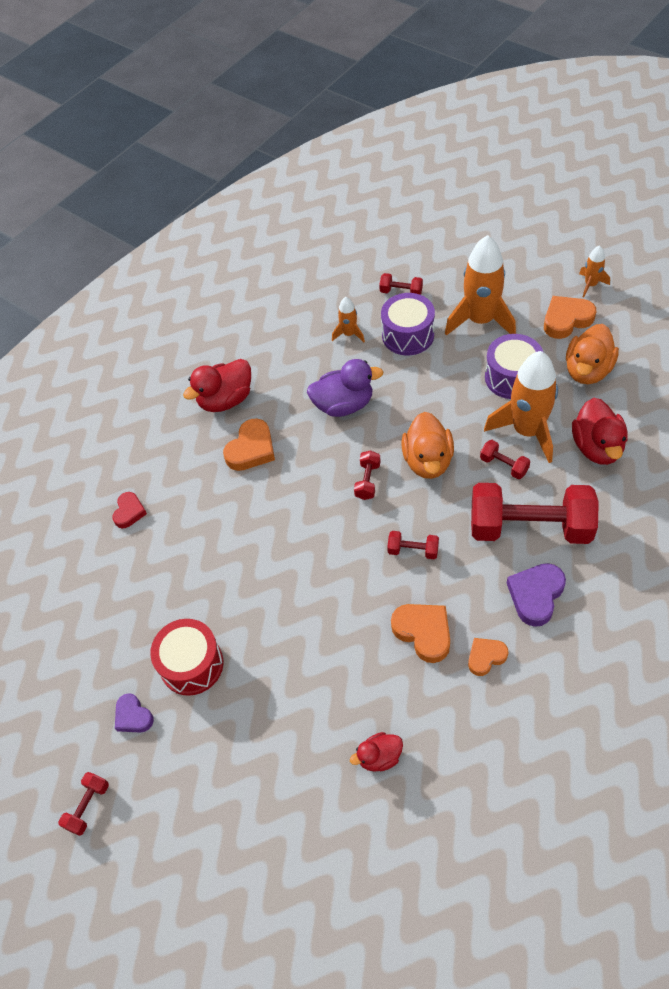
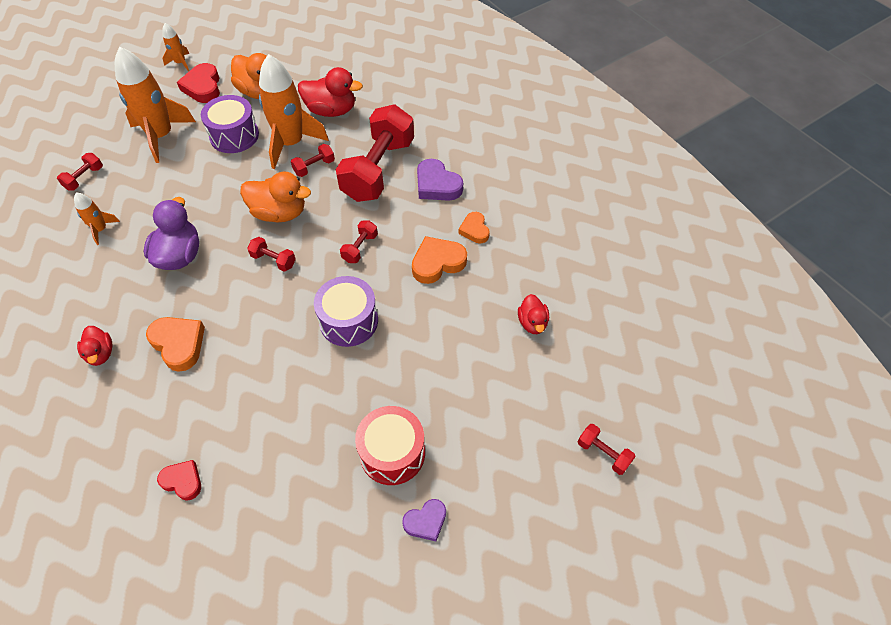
camera: 80 degrees left, 0 degrees up
red dumbbell [58,772,109,836] -> red dumbbell moved to [578,424,636,475]
red duck [183,359,251,412] -> red duck [77,326,112,366], size x0.58
purple drum [381,293,435,355] -> purple drum moved to [314,276,378,347]
orange heart [544,296,596,339] -> red heart [177,63,220,103]

